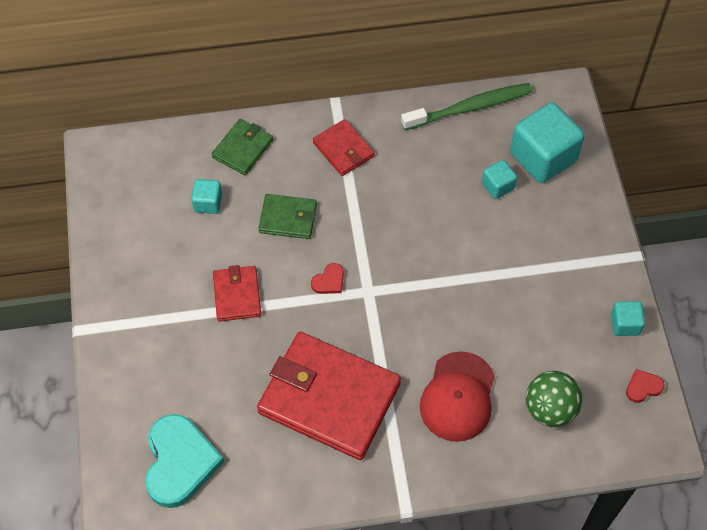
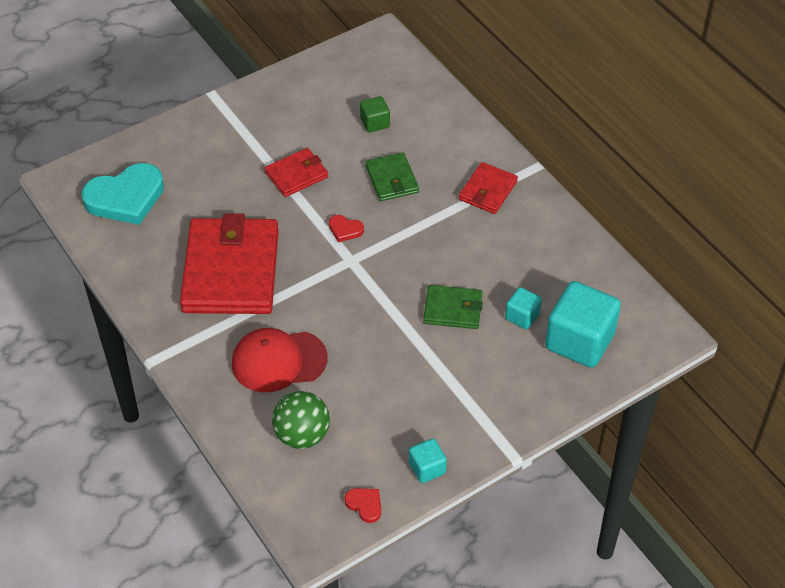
camera: 65 degrees right, 10 degrees down
turquoise cube [191,179,222,214] -> green cube [360,96,390,133]
green wallet [212,119,273,175] -> green wallet moved to [423,285,483,329]
green toothbrush [401,83,533,130] -> none

